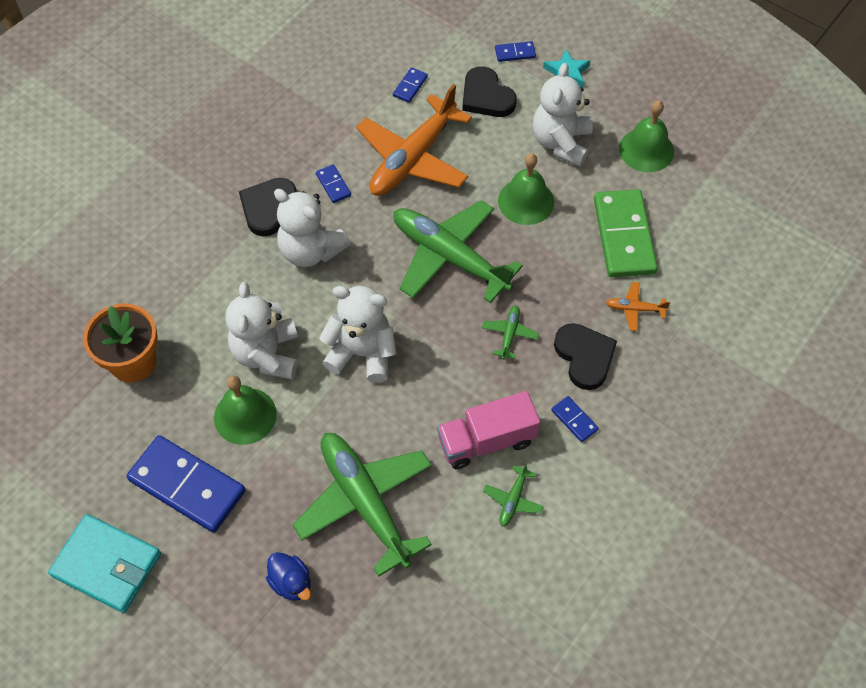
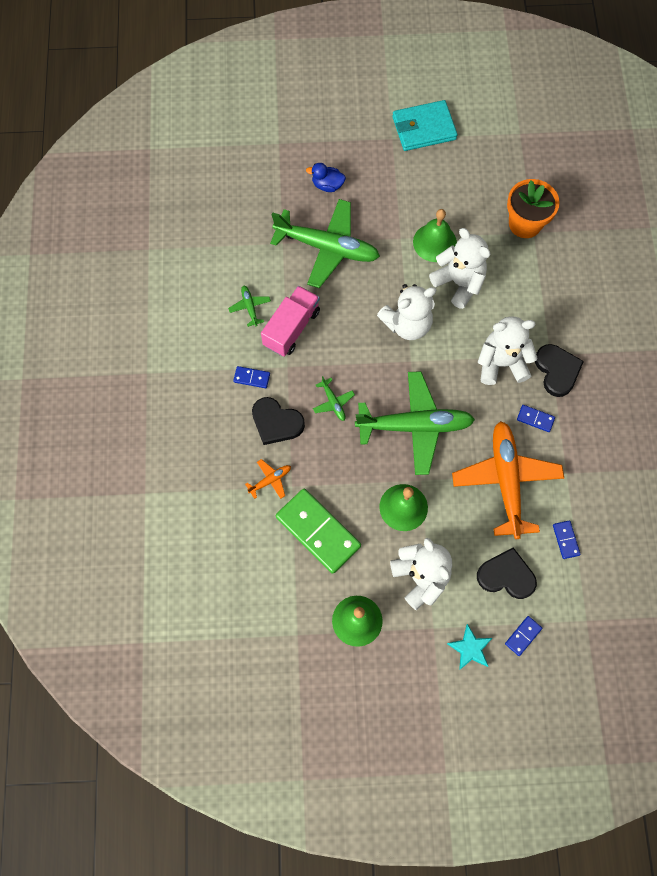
camera: 140 degrees right, 10 degrees up
blue domino [127,435,246,533] -> none

